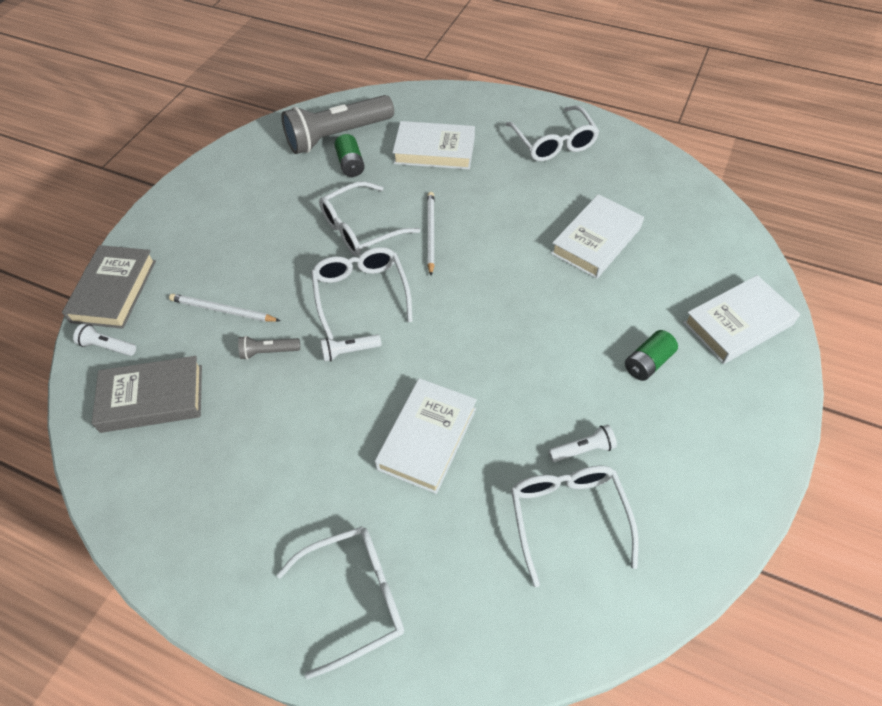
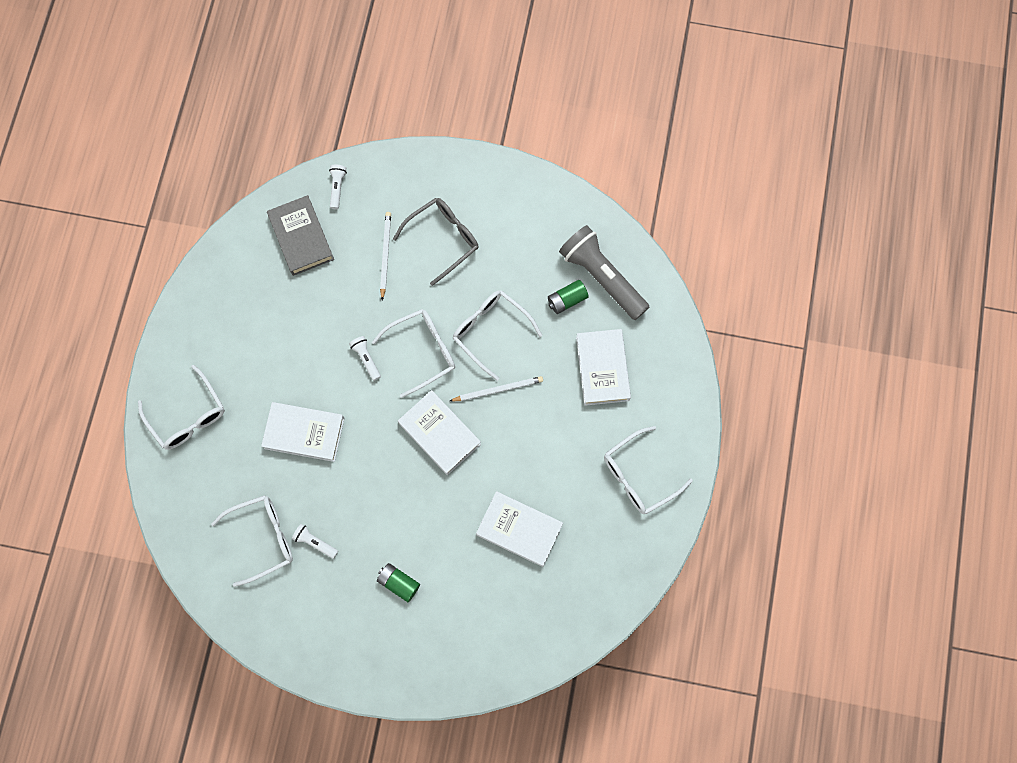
camera: 75 degrees right, 20 degrees up
grey book [62,245,156,329] -> none
grey flashlight [238,336,300,360] -> none
white flashlight [549,424,617,462] -> white flashlight turned 150 degrees clockwise [292,524,338,559]
white book [683,275,800,364] -> white book moved to [398,390,481,475]
none -> grey glasses [393,198,479,286]

